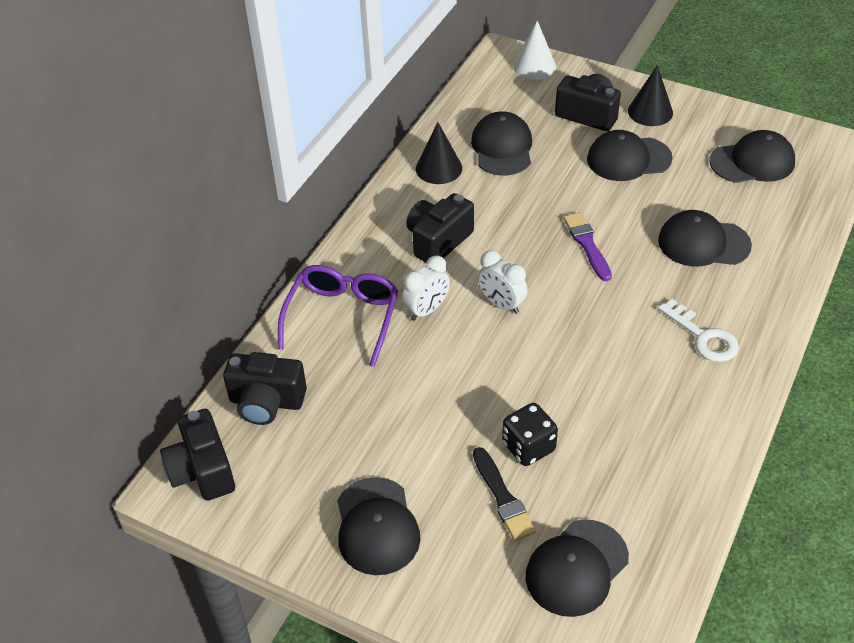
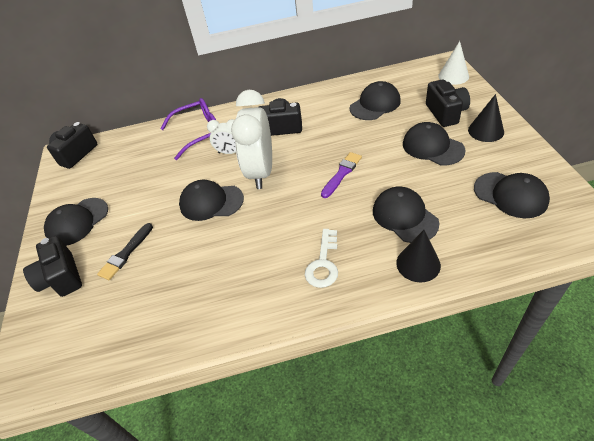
camera: 55 degrees right, 0 degrees up
black camera [223,352,307,425] -> black camera moved to [23,236,82,297]
black cone [416,122,462,184] -> black cone moved to [396,230,441,282]
white clock [478,250,528,314] -> white clock [231,90,272,189], size x1.96
black dice [502,403,558,466] -> none
black cap [526,519,629,617] -> black cap moved to [179,180,244,221]

